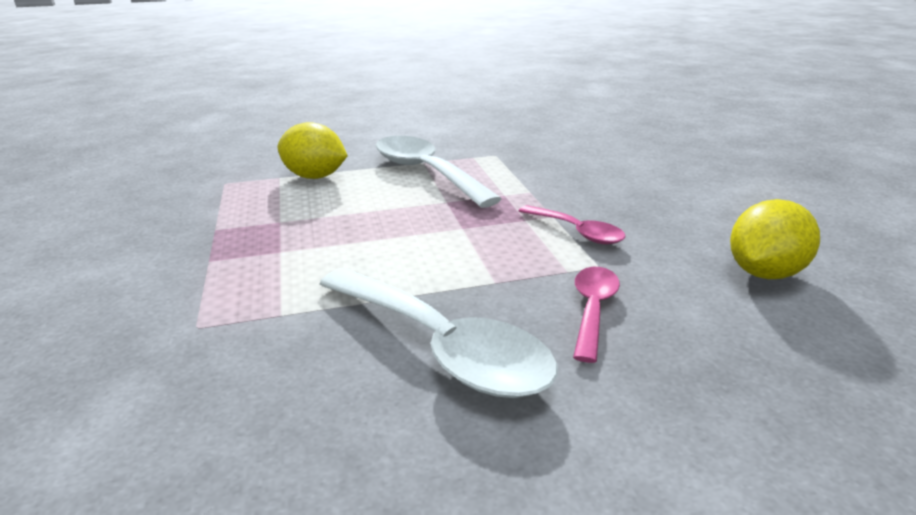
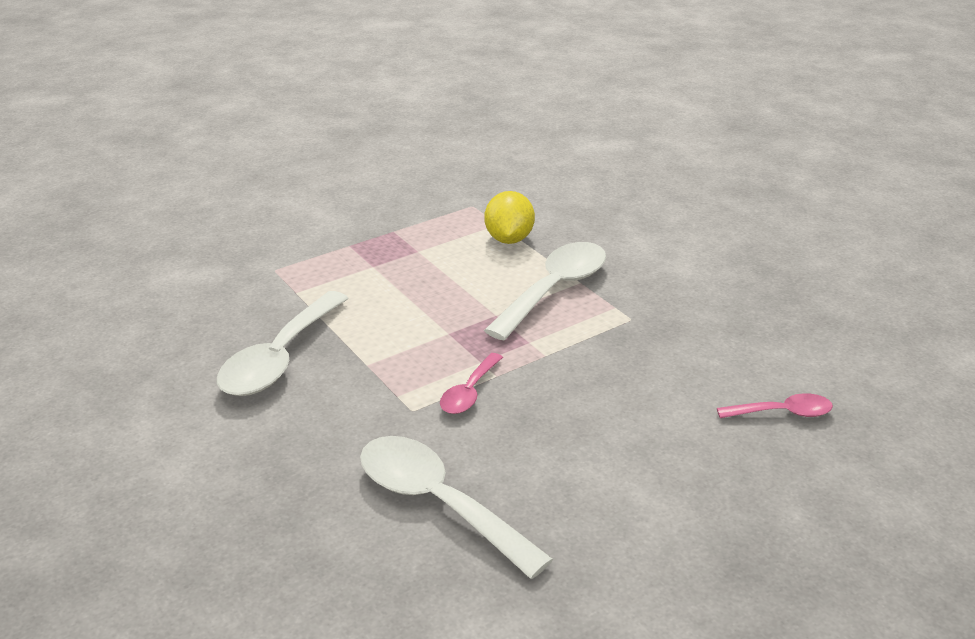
camera: 70 degrees right, 5 degrees up
pink spoon [573,267,620,363] -> pink spoon moved to [717,393,833,418]
yellow lemon [730,199,820,279] -> white spoon [360,436,553,579]

